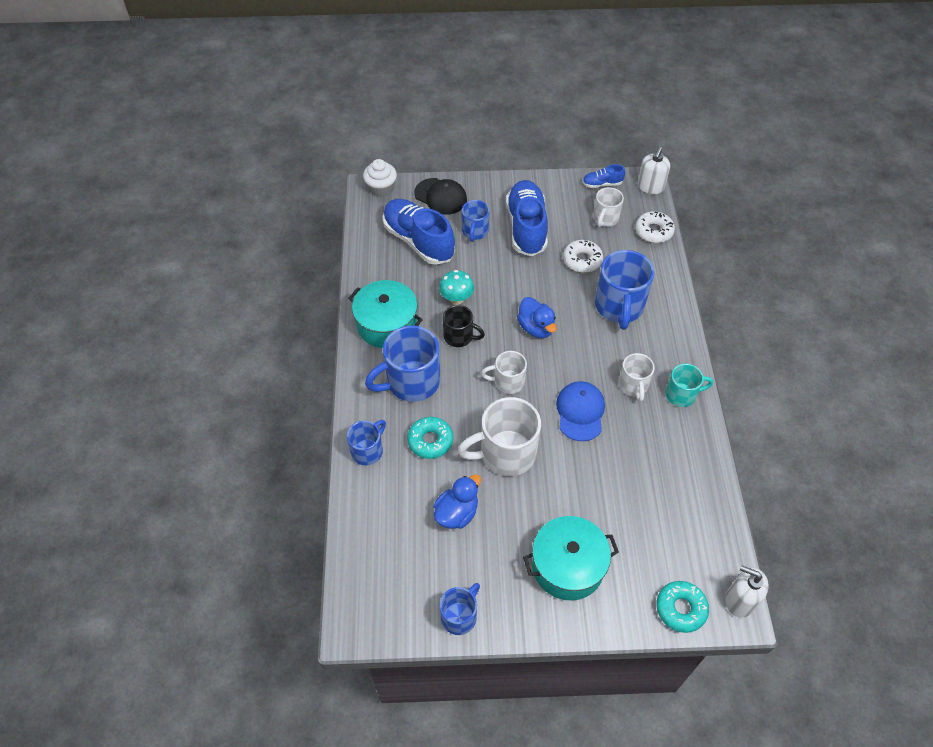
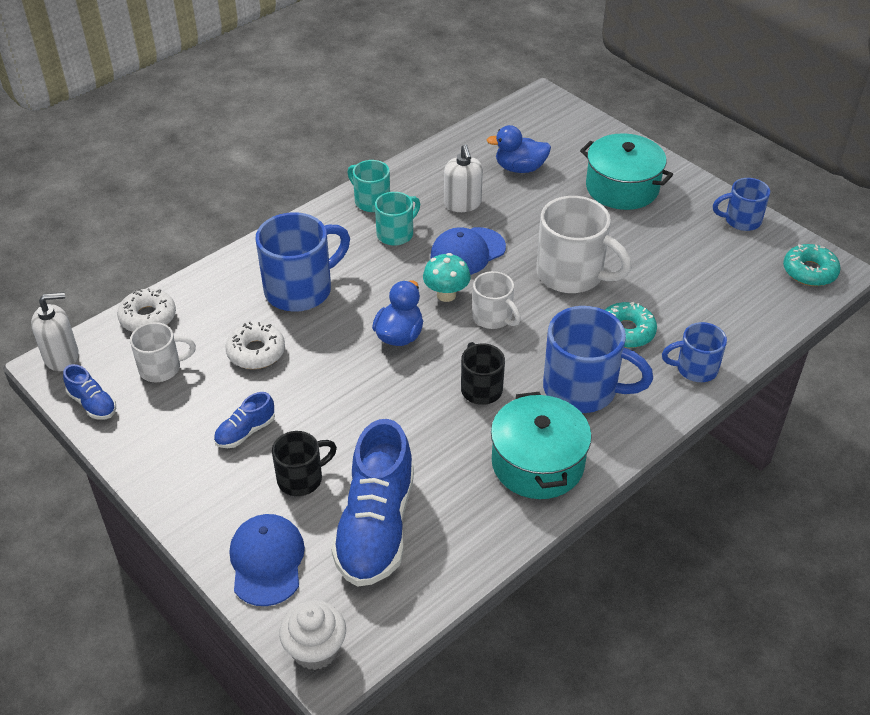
camera: 130 degrees left, 10 degrees down
black cap [414,178,467,215] -> blue cap [230,514,305,606]
blue duck [433,475,481,529] -> blue duck moved to [486,125,551,173]
turquoise mushroom [439,270,474,305] -> turquoise mushroom moved to [423,253,471,302]
blue mug [462,200,489,242] -> black mug [272,431,337,496]
blue shoe [506,180,548,256] -> blue shoe [214,392,275,448], size x0.46
white mug [618,353,655,402] -> turquoise mug [375,192,420,246]
turquoise donut [656,581,709,633] -> turquoise donut moved to [783,244,841,286]
white soap dispenser [725,565,769,618] -> white soap dispenser moved to [444,144,483,212]

